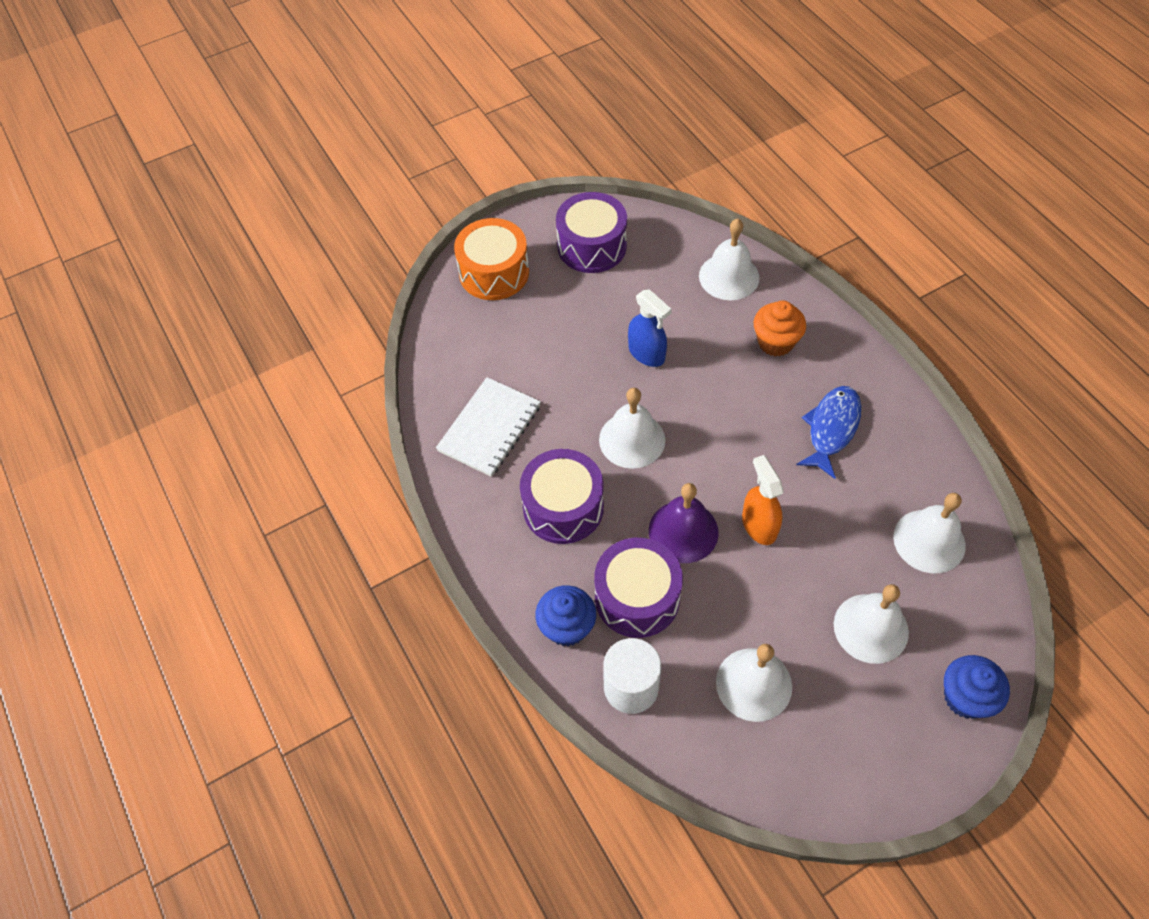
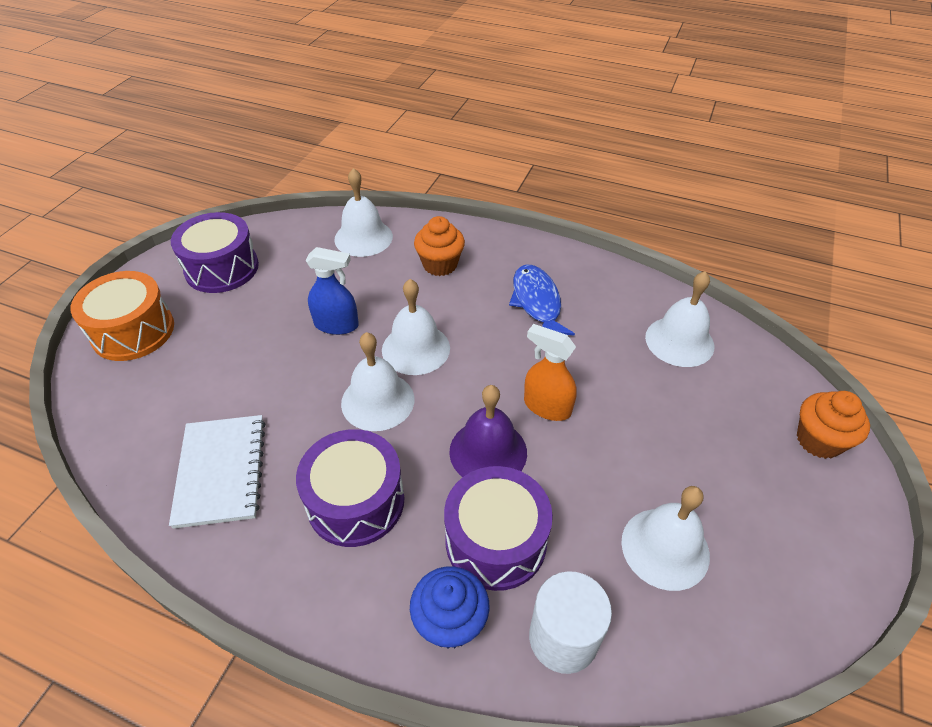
camera: 40 degrees left, 10 degrees down
white bell [834,584,909,664] -> white bell moved to [382,279,450,375]
blue cupcake [944,655,1010,719] -> orange cupcake [797,391,870,459]

